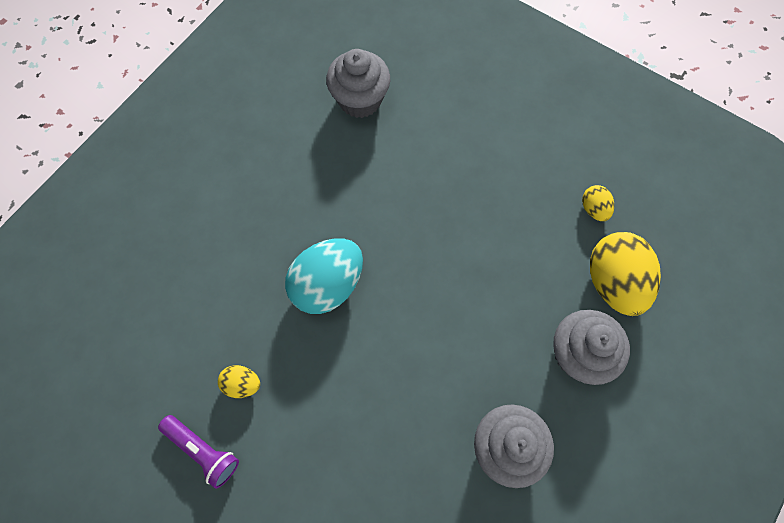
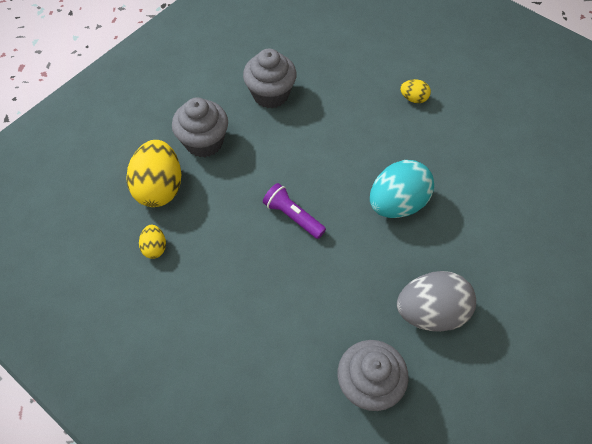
camera: 175 degrees left, 10 degrees down
purple flashlight [158,415,239,489] -> purple flashlight moved to [263,183,326,239]
yellow egg [218,365,260,398] -> yellow egg moved to [400,79,431,103]
none -> grey egg [397,271,476,332]

